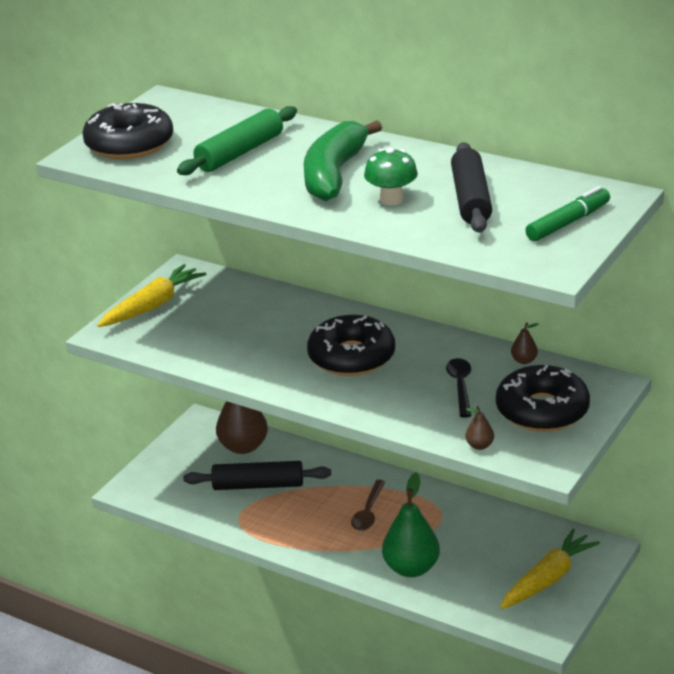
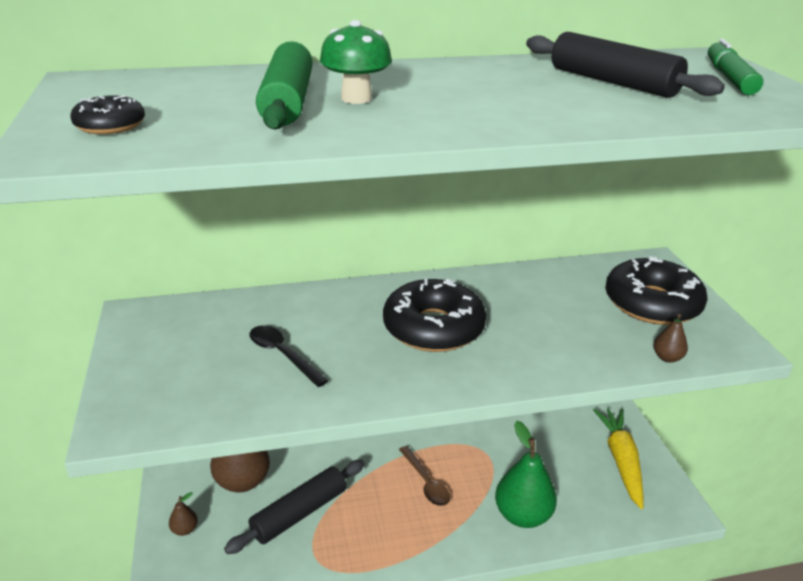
camera: 45 degrees left, 0 degrees up
black donut [82,103,173,159] -> black donut [70,95,145,134], size x0.48
yellow carrot [97,264,206,327] -> none
green banana [304,120,382,201] -> none
green mushroom [364,148,418,205] -> green mushroom moved to [320,20,392,104]
black spoon [446,358,472,418] -> black spoon moved to [250,325,329,387]
brown pear [511,322,538,364] -> brown pear moved to [169,492,198,536]

